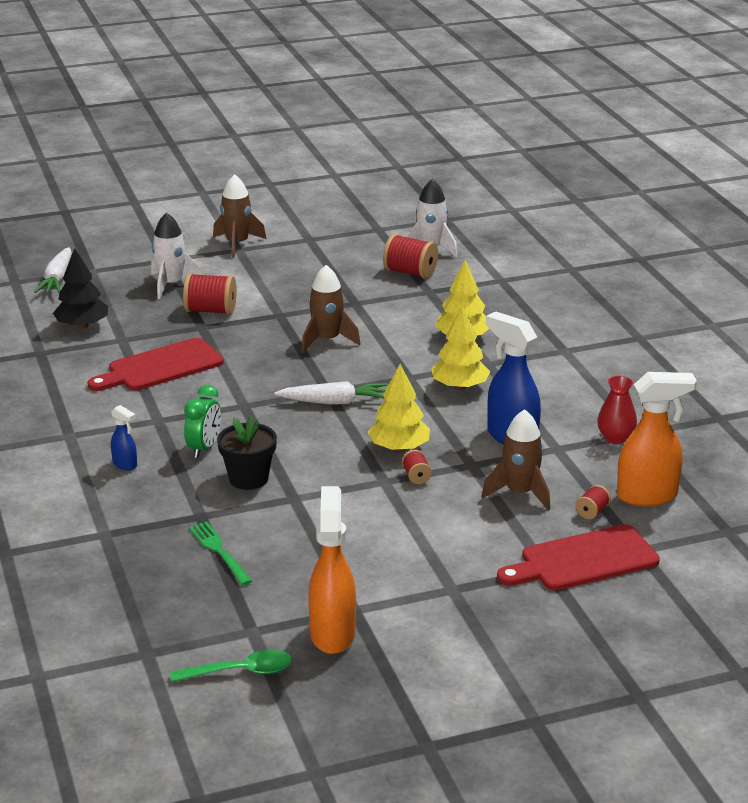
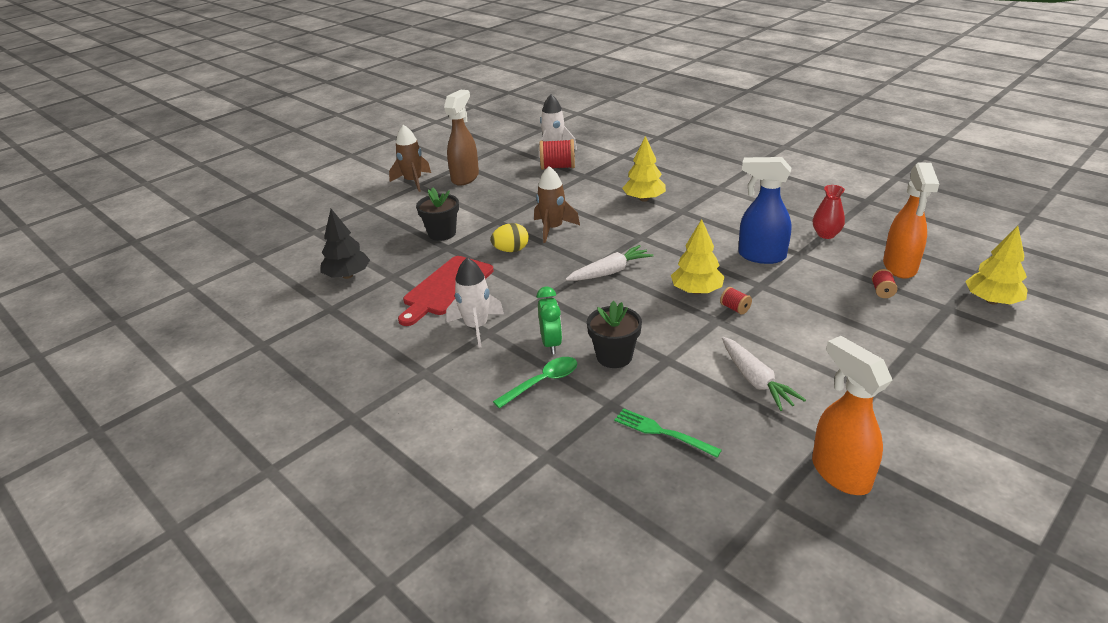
camera: 25 degrees left, 5 degrees up
white carrot [34,247,72,293] -> white carrot moved to [722,337,806,411]
blue spray bottle [111,405,137,470] -> none
white rocket [151,212,202,299] -> white rocket moved to [446,258,504,348]
green spoon [170,650,292,682] -> green spoon moved to [493,357,577,409]
red spool [183,273,237,315] -> black flower pot [416,187,459,241]
yellow tree [431,305,490,390] -> yellow tree moved to [965,226,1028,304]
brown rocket [482,409,550,510] -> none
red cutting board [497,524,660,590] -> none
orange spray bottle [617,372,697,506] -> orange spray bottle turned 135 degrees clockwise [883,162,939,279]
none -> brown spray bottle [444,90,479,186]
none -> yellow egg [491,223,529,252]

